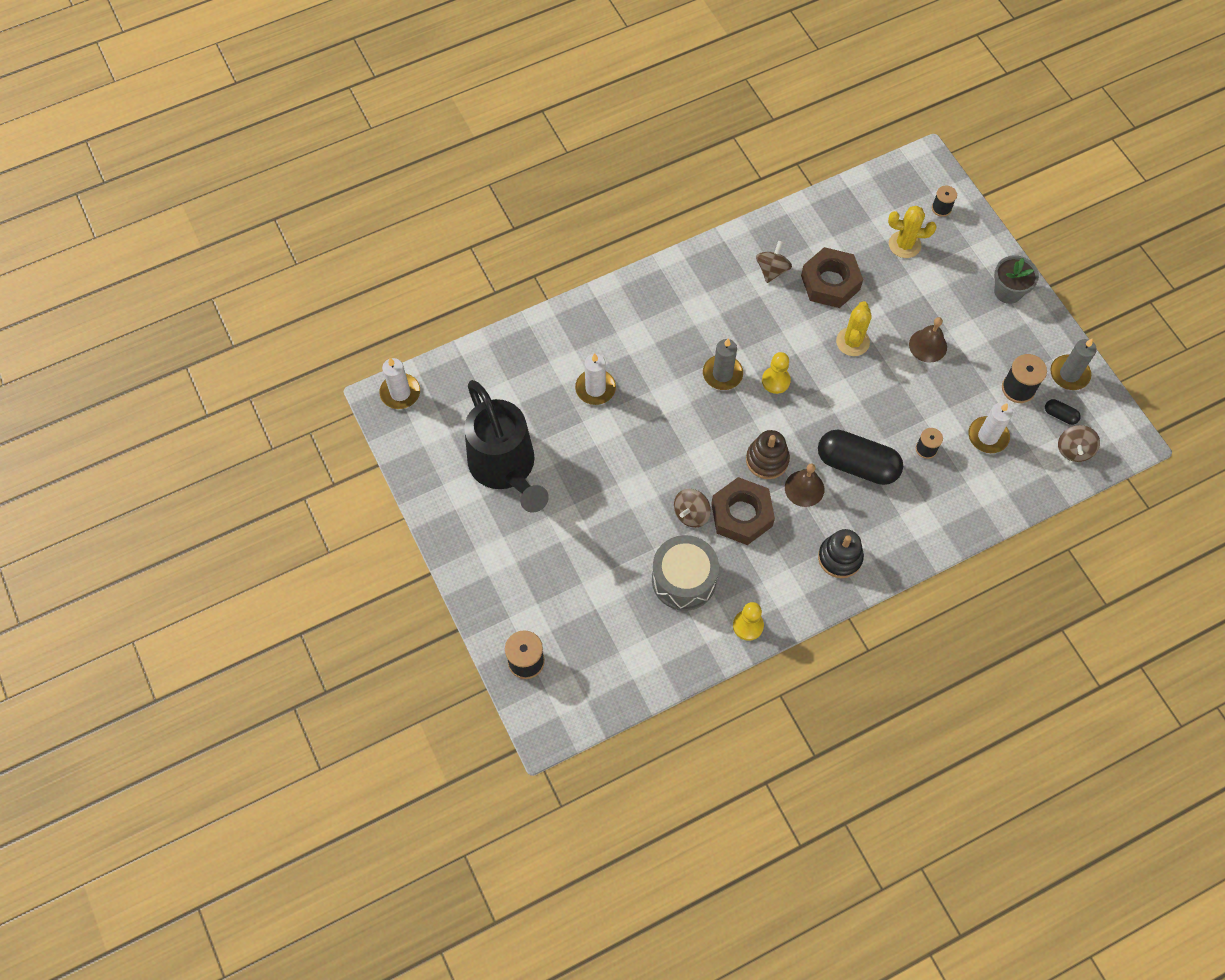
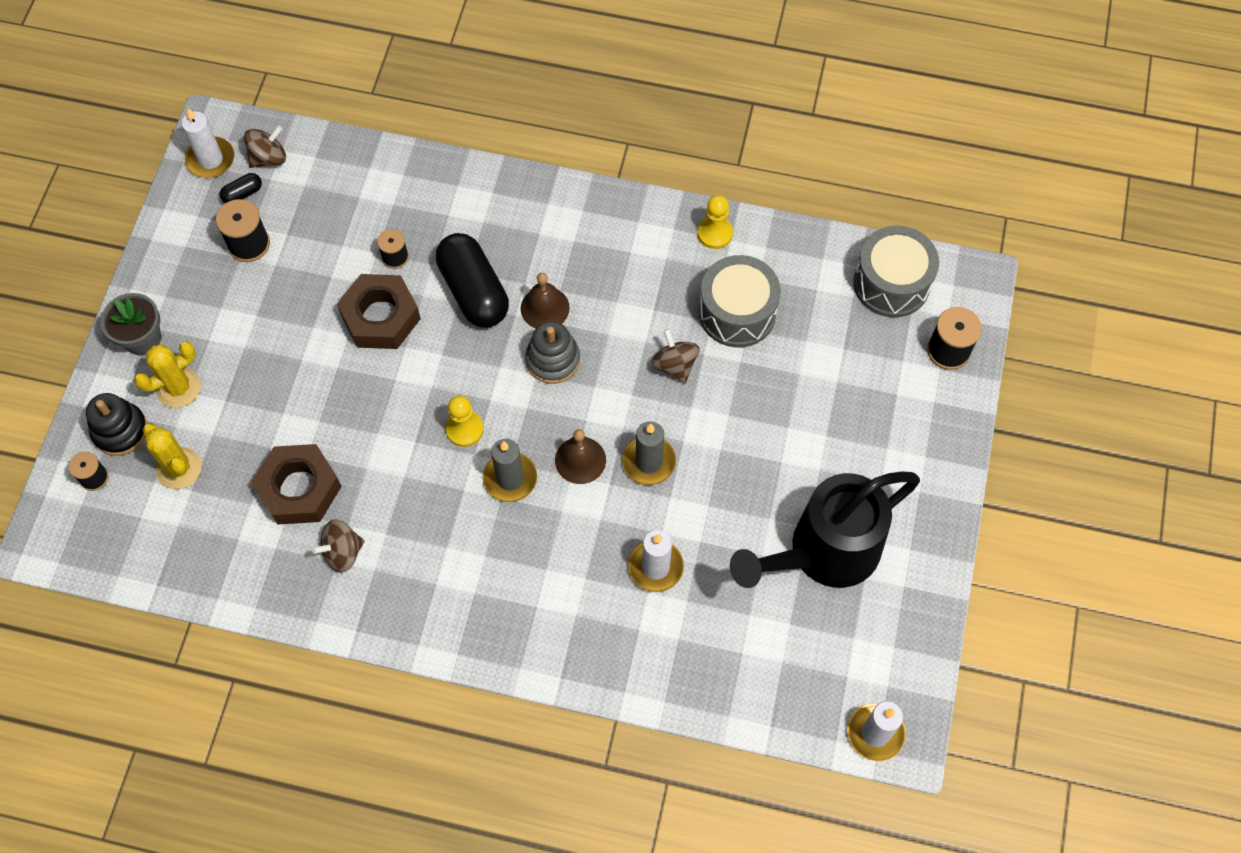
camera: 140 degrees left, 0 degrees up
black watering can [464,380,549,513] -> black watering can turned 135 degrees counterclockwise [730,471,920,588]
brown spinning top [674,489,711,528] -> brown spinning top turned 105 degrees counterclockwise [651,329,700,383]
brown nut [711,477,775,545] -> brown nut moved to [337,274,421,349]
brown stacking toy [746,430,790,479] -> grey stacking toy [525,321,580,384]
black stacking toy [818,529,864,578] -> black stacking toy moved to [86,393,147,456]
yellow cactus [836,301,872,356] -> yellow cactus moved to [134,341,201,408]
brown bell [909,317,947,363] -> brown bell moved to [555,429,606,484]
white candle [968,403,1013,453] -> white candle moved to [182,108,234,178]
black capsule [1045,399,1081,425] -> black capsule turned 75 degrees clockwise [220,173,262,203]
grey candle [1050,339,1097,390] -> grey candle moved to [622,421,676,485]
none -> grey drum [853,226,939,317]

